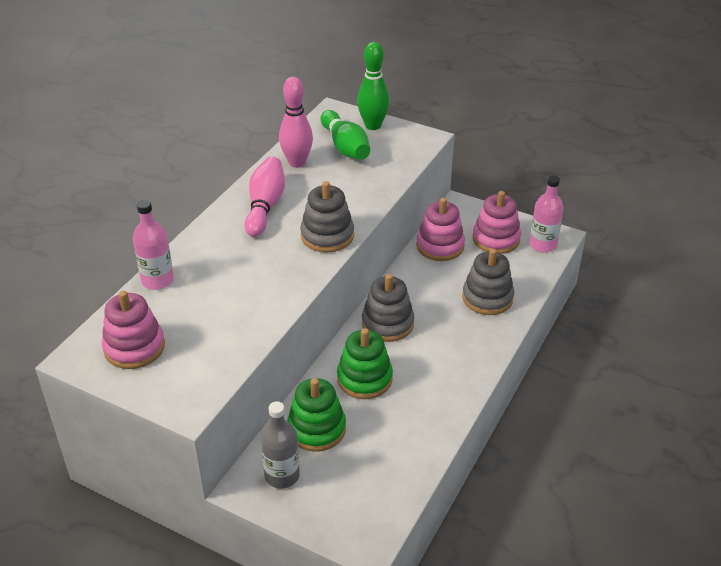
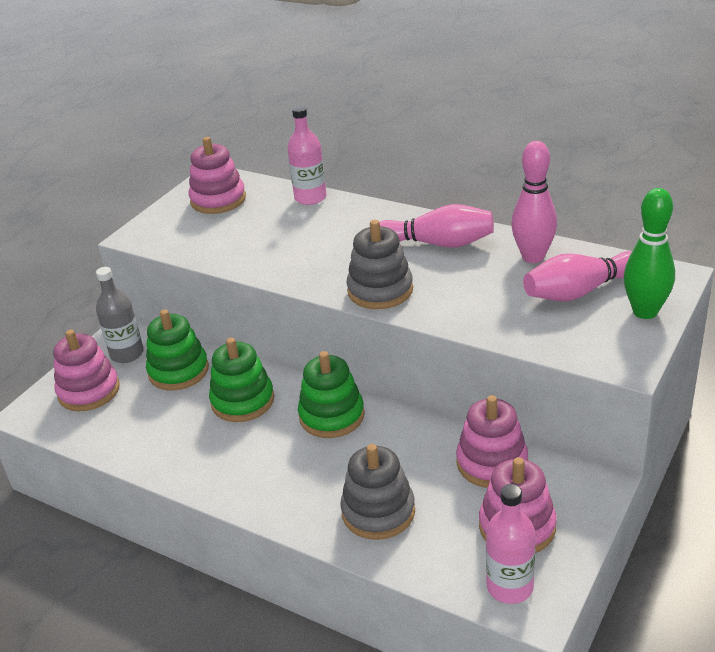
camera: 95 degrees right, 5 degrees down
green bowling pin [320,110,370,160] -> pink bowling pin [523,251,632,301]
grey stacking toy [362,274,414,342] -> green stacking toy [298,351,365,438]
none -> pink stacking toy [53,330,120,411]

